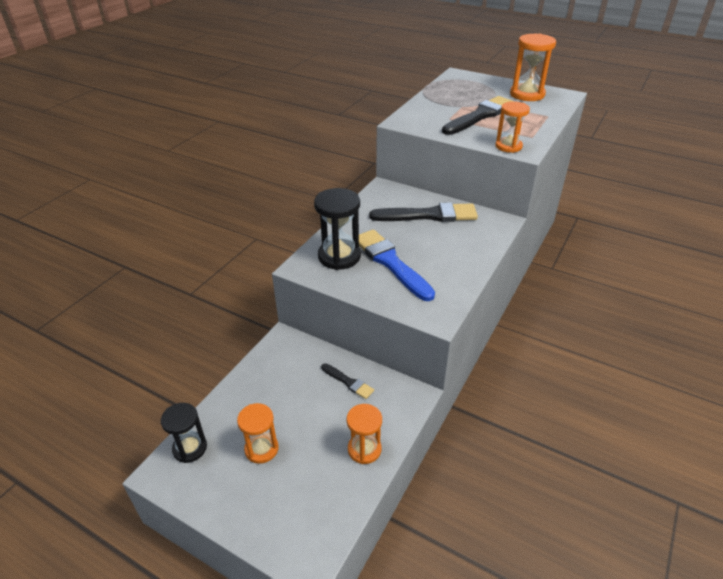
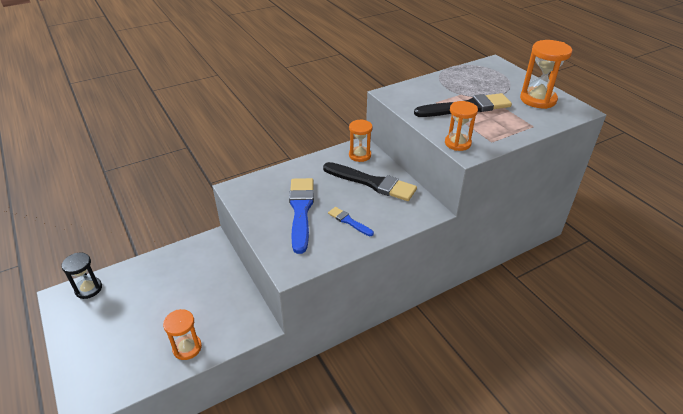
camera: 30 degrees right, 0 degrees up
orange hourglass [237,403,279,464] -> orange hourglass moved to [349,119,373,162]
black hourglass [314,188,361,270] -> none
black brush [321,363,374,399] -> none
none -> blue brush [328,207,374,236]

